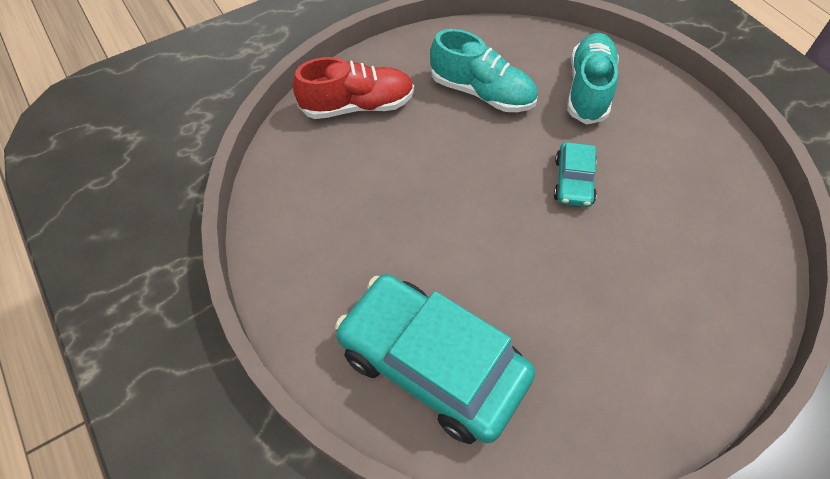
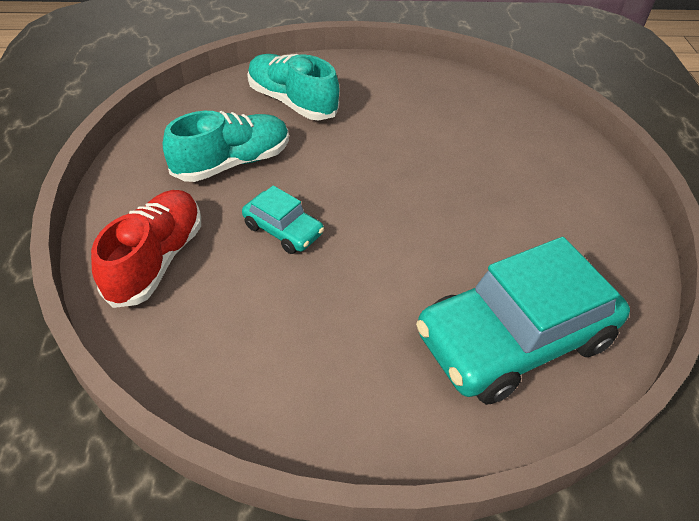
camera: 65 degrees left, 10 degrees down
turquoise car [554,142,597,207] -> turquoise car moved to [242,185,324,254]

